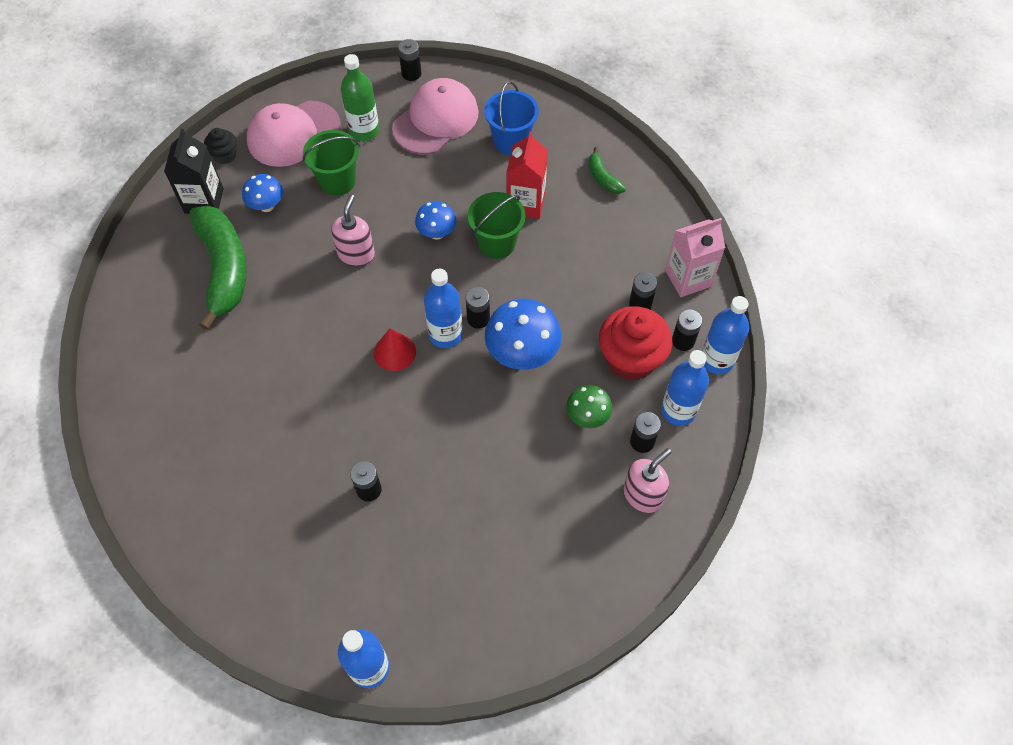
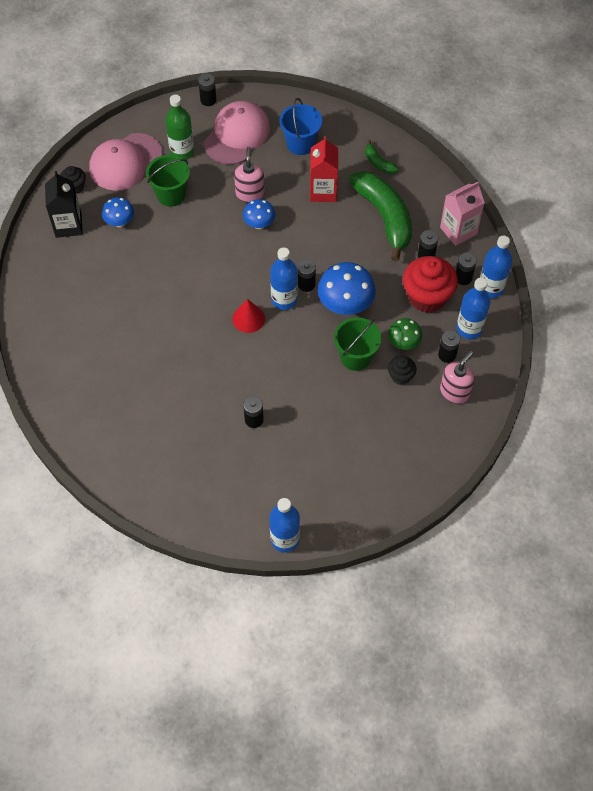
camera: 10 degrees left, 0 degrees up
green banana [190,205,246,330] -> green banana moved to [349,171,412,261]
pink soap dispenser [331,194,375,266] -> pink soap dispenser moved to [234,147,265,202]
green bucket [468,192,526,259] -> green bucket moved to [334,317,382,371]
none -> black cupcake [388,356,417,385]

